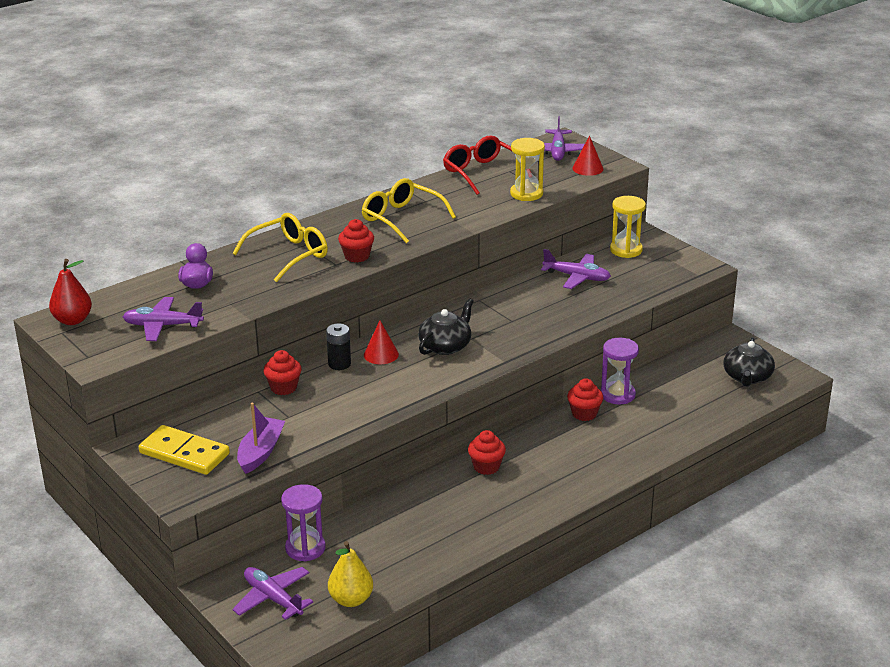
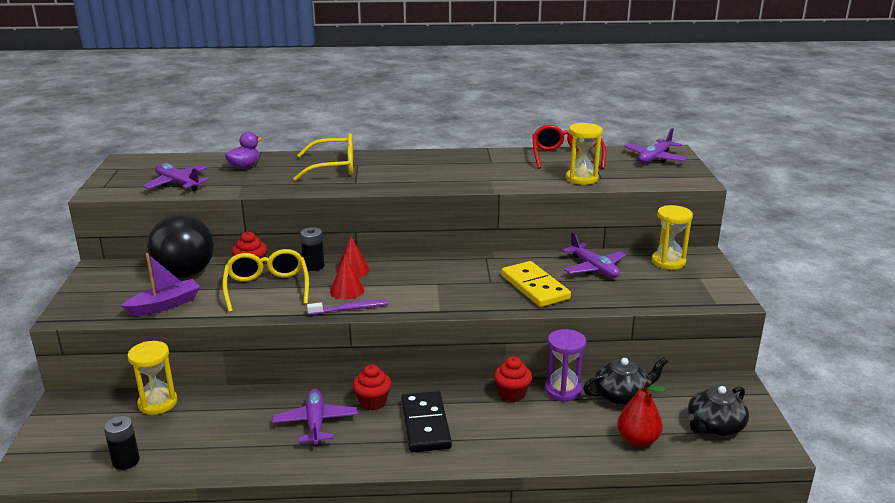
camera: 35 degrees right, 5 degrees down
red pear [49,259,92,325] -> red pear moved to [617,380,666,447]
yellow domino [139,425,230,475] -> yellow domino moved to [501,261,571,307]
purple plane [232,567,313,620] -> purple plane moved to [272,389,358,445]
purple hourglass [281,484,326,562] -> yellow hourglass [128,341,178,415]
yellow pear [328,541,373,607] -> black battery [104,416,140,470]
red cupcake [338,219,374,262] -> none
yellow glasses [362,178,456,243] -> yellow glasses moved to [223,249,309,313]
black teapot [418,298,474,355] -> black teapot moved to [583,357,668,406]
red cone [572,136,604,176] -> red cone moved to [330,256,364,300]
none -> black ball [147,214,214,278]
none -> purple toothbrush [307,300,388,315]
none -> black domino [401,391,452,452]

